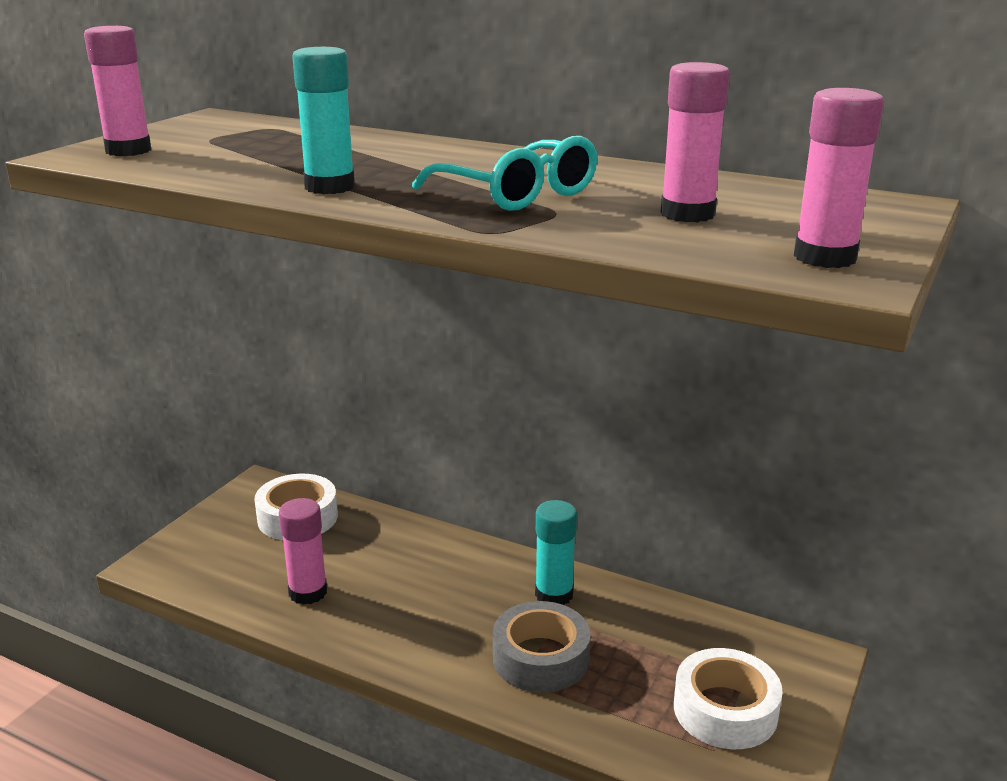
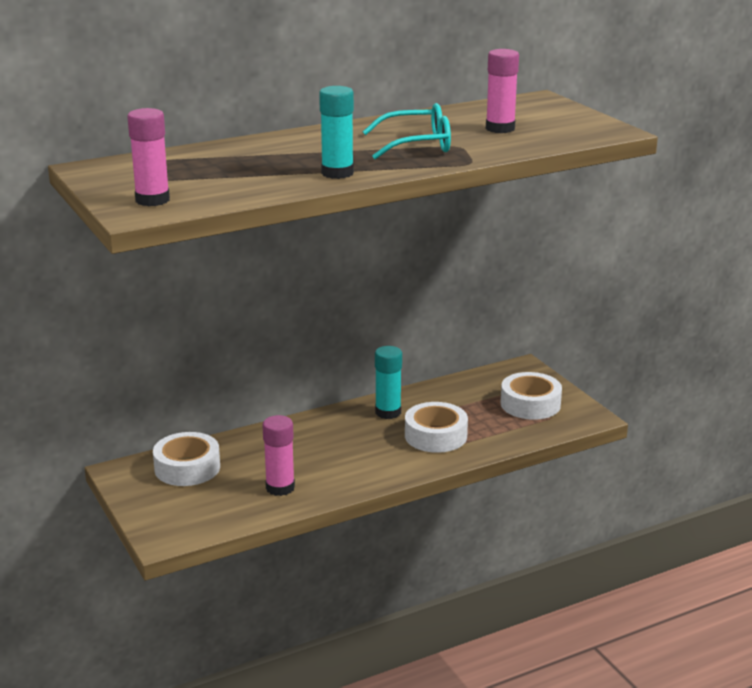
camera: 55 degrees left, 0 degrees up
grey tape [493,601,591,693] -> white tape [405,402,468,453]
pink glue stick [794,88,884,268] -> none

